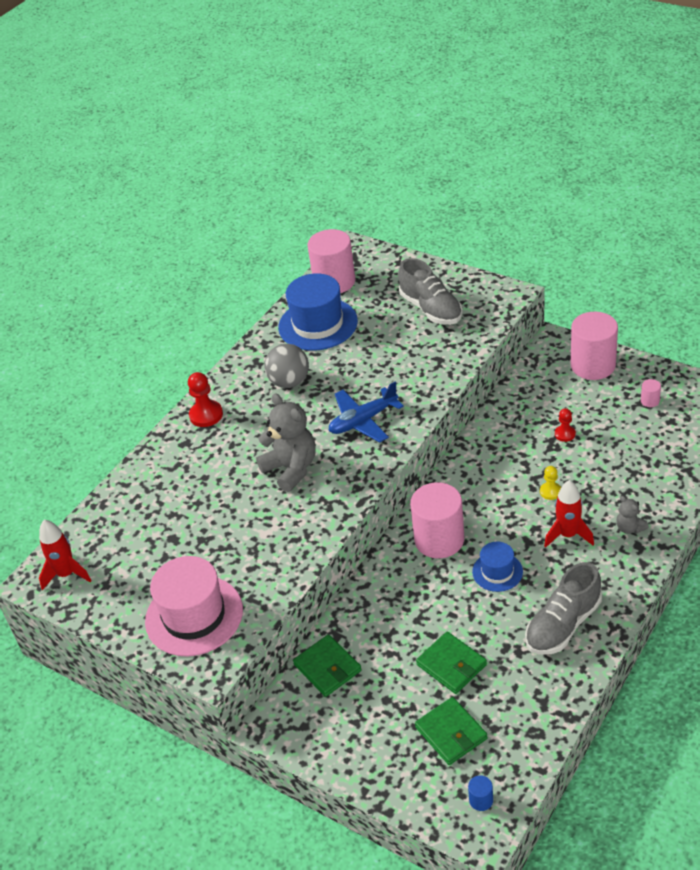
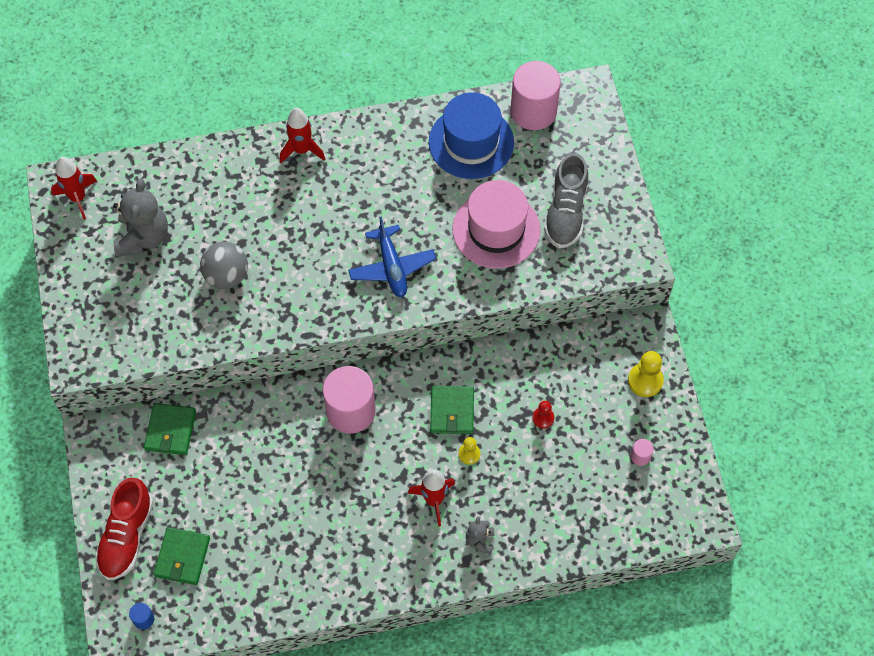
camera: 40 degrees right, 20 degrees up
pink hat [145,556,243,657] -> pink hat moved to [452,180,541,268]
red pawn [188,372,223,427] -> red rocket [280,108,325,163]
grey teddy bear [256,393,316,492] -> grey teddy bear moved to [113,178,168,257]
grey ball [265,344,309,388] -> grey ball moved to [200,242,248,289]
blue plane [328,382,404,442] -> blue plane turned 120 degrees counterclockwise [348,216,436,297]
green wallet [416,631,487,694] -> green wallet moved to [430,386,474,434]
blue hat [472,541,523,592] -> none
grey shoe [525,562,602,655] -> none
pink cylinder [571,312,618,380] -> yellow pawn [628,351,664,397]
none -> red shoe [95,478,153,580]

